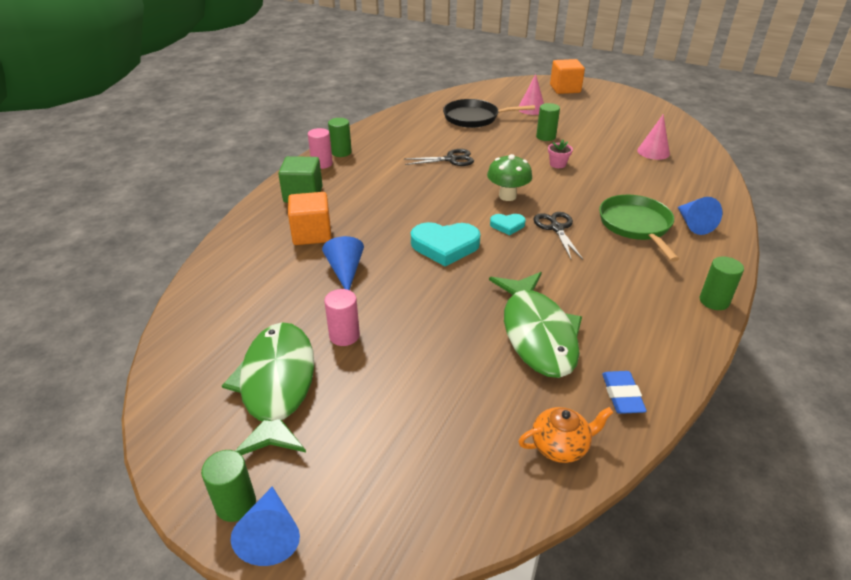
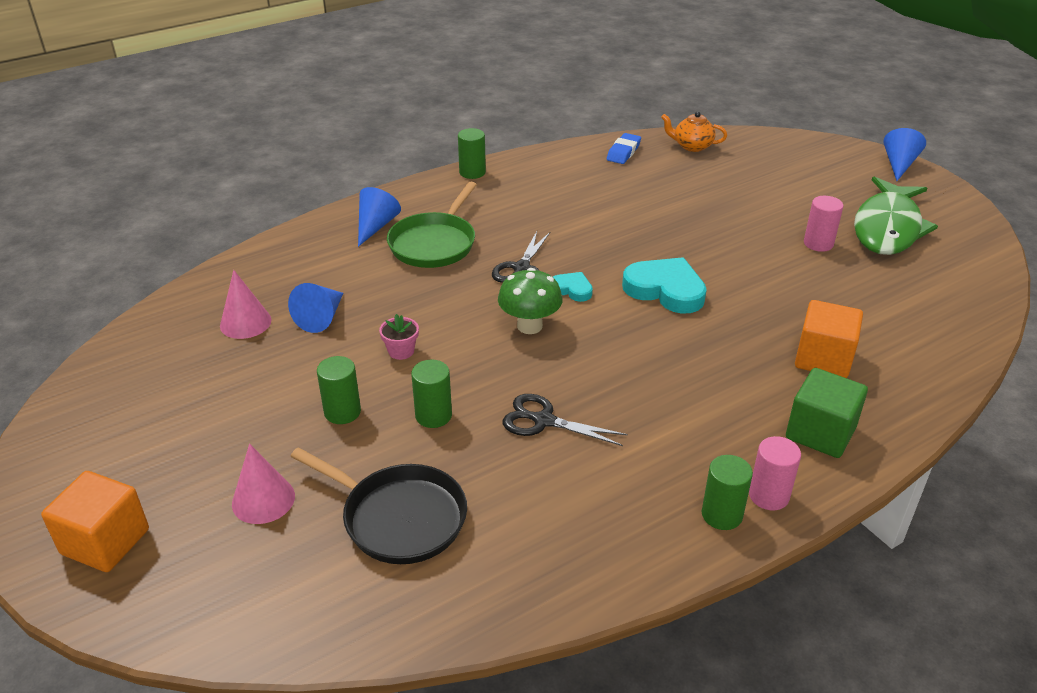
camera: 150 degrees left, 0 degrees up
green cylinder [201,450,256,522] -> green cylinder moved to [411,359,452,428]
blue cone [322,236,364,290] -> blue cone moved to [288,283,343,333]
green fish [489,272,582,378] -> none

